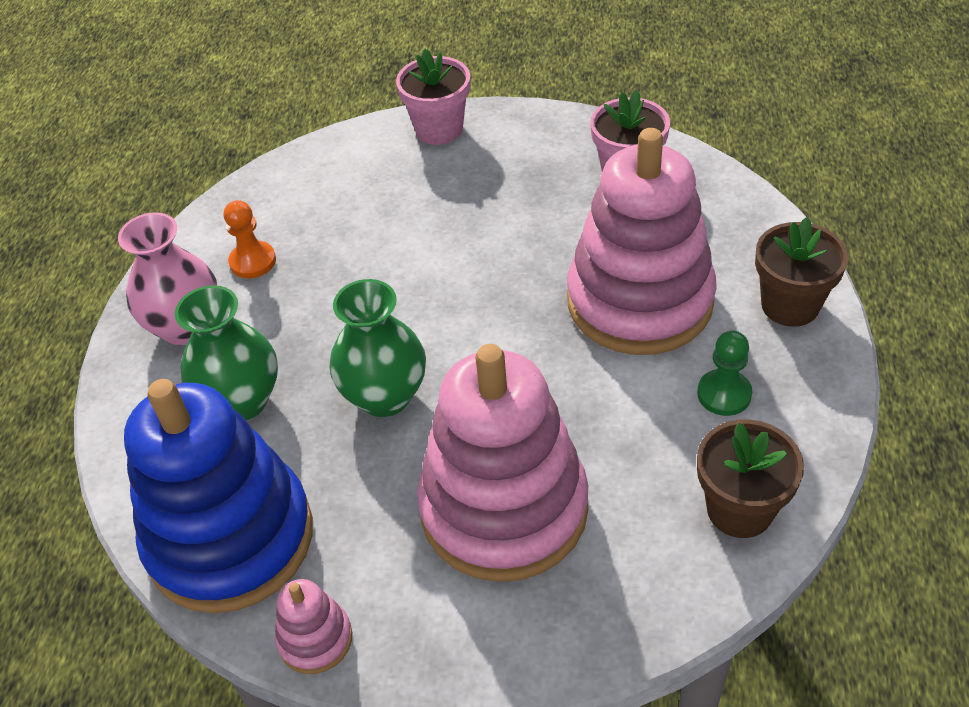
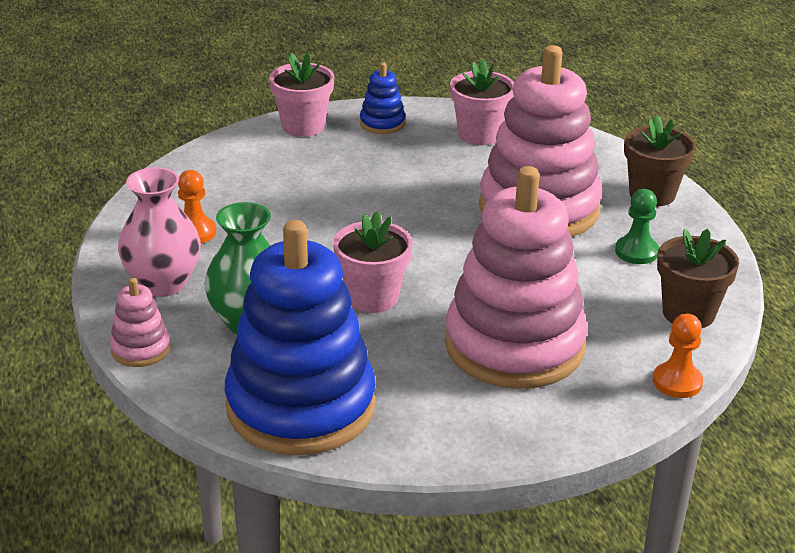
camera: 25 degrees left, 15 degrees down
pink stacking toy [275,579,352,674] -> pink stacking toy moved to [110,278,170,367]
green vase [330,279,426,417] -> pink flower pot [333,211,413,313]
none -> blue stacking toy [360,62,405,134]
none -> orange pawn [653,313,703,398]

